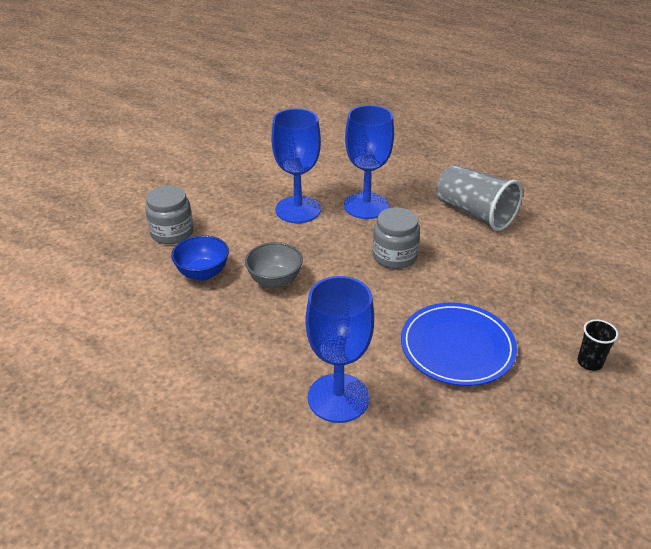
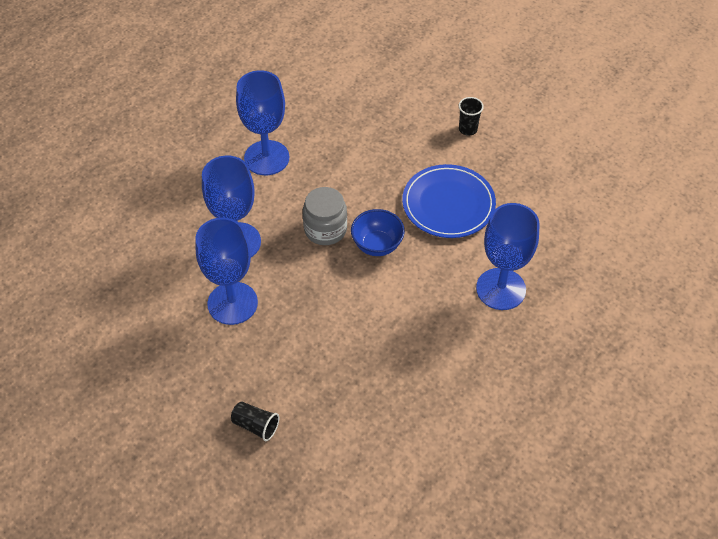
camera: 85 degrees left, 15 degrees up
grey jar [145,185,194,244] -> black cup [231,402,279,441]
blue bowl [171,235,229,281] -> blue bowl moved to [351,209,405,256]
grey bowl [245,242,303,288] -> none
grey cup [437,164,523,231] -> blue goblet [236,70,289,175]

